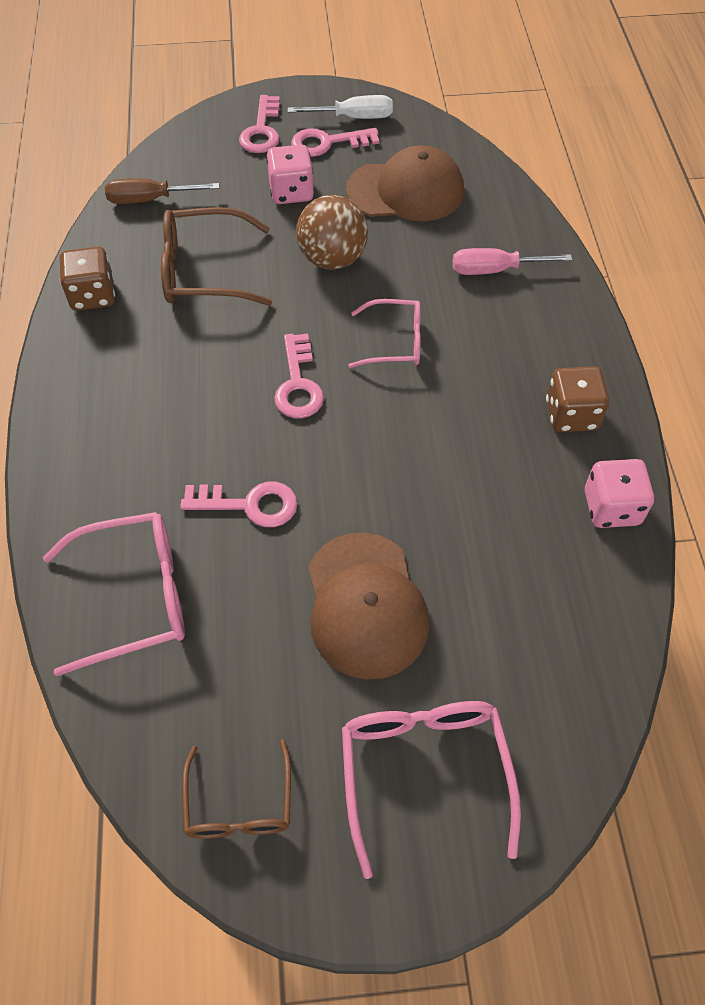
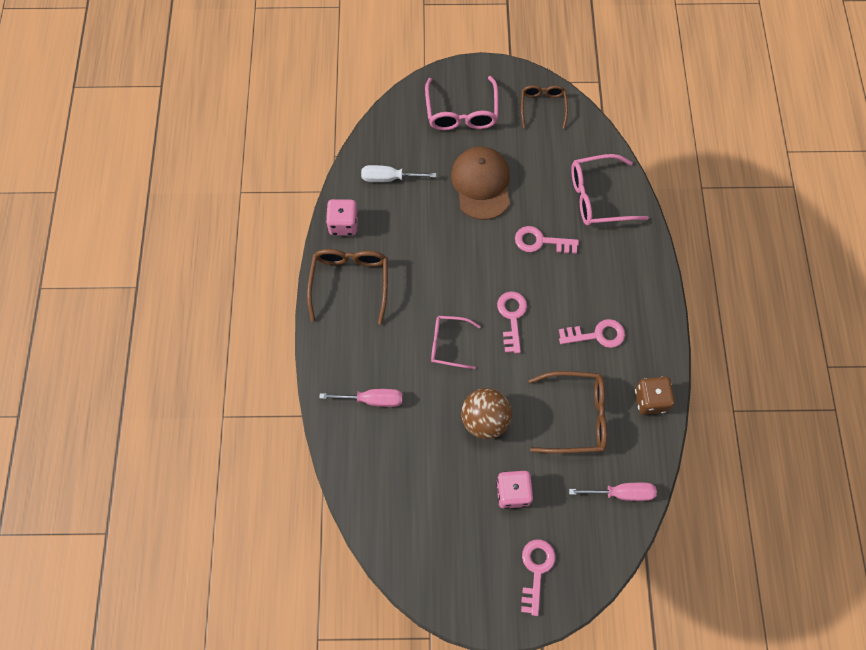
camera: 175 degrees left, 10 degrees up
brown screwdriver [105,178,219,204] -> pink screwdriver [569,483,657,501]
white screwdriver [288,95,393,119] -> white screwdriver moved to [361,165,436,182]
pink key [291,128,379,157] -> pink key moved to [559,319,625,348]
brown cap [346,145,464,221] -> none
brown dice [546,366,609,432] -> brown glasses [307,249,388,325]

